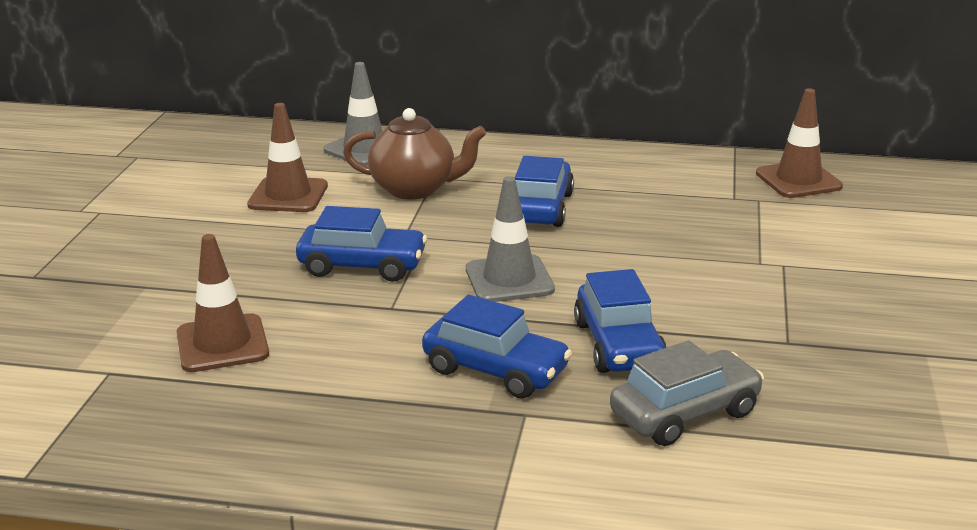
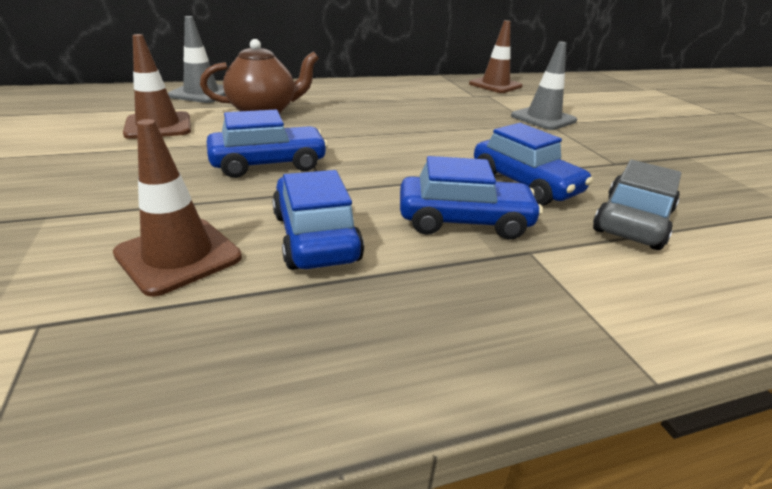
camera: 30 degrees left, 5 degrees up
grey traffic cone [466,176,555,302] -> grey traffic cone moved to [511,42,577,130]
blue car [515,156,574,227] -> blue car moved to [272,170,364,270]

